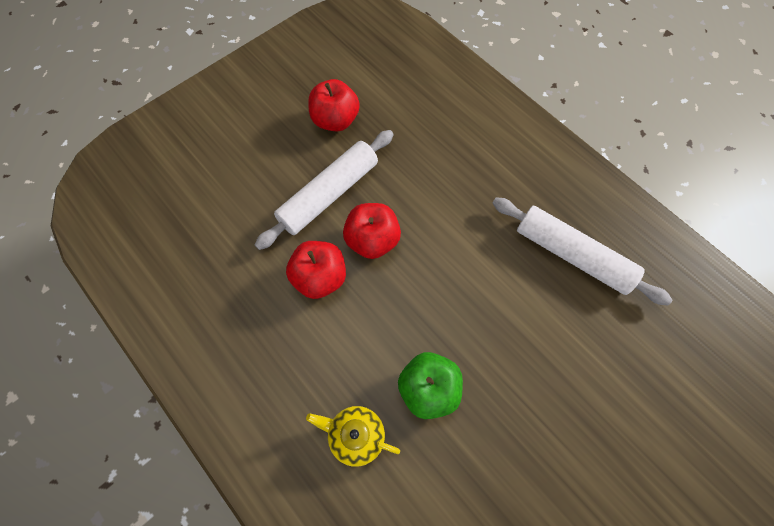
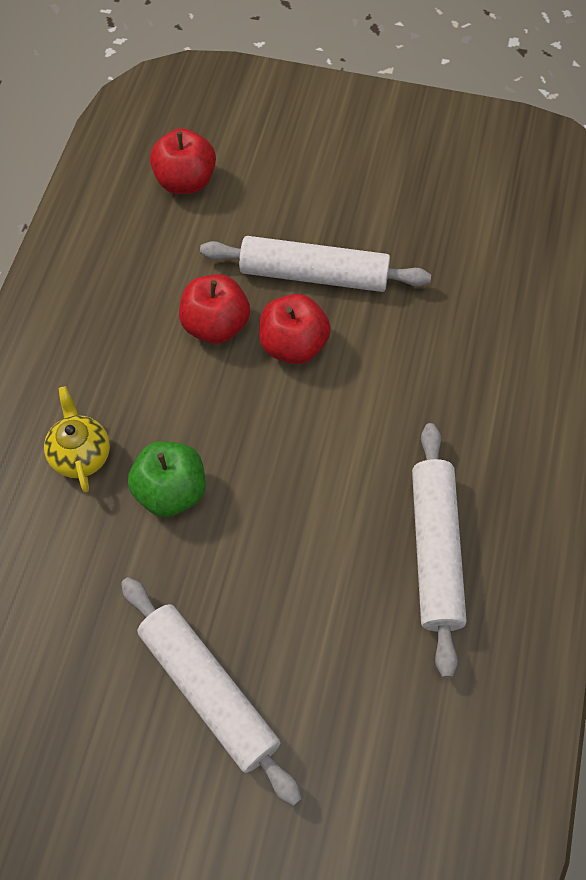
camera: 55 degrees right, 5 degrees down
red apple [308,79,360,131] -> red apple moved to [150,128,216,194]
none -> white rolling pin [121,577,302,806]

